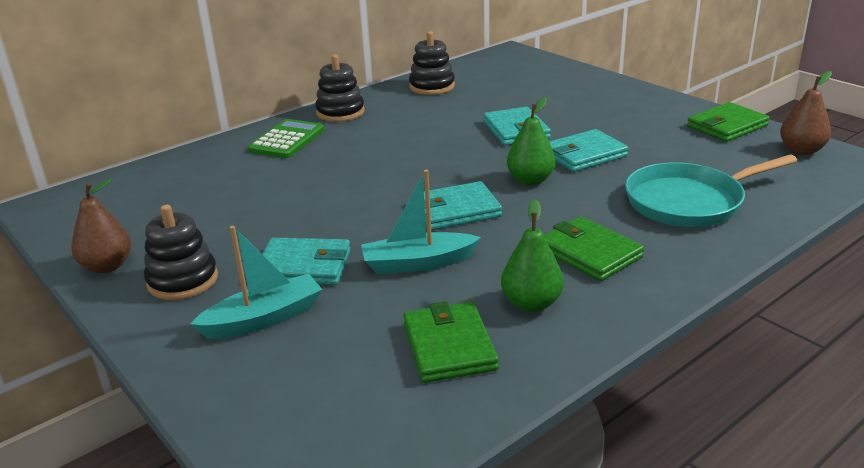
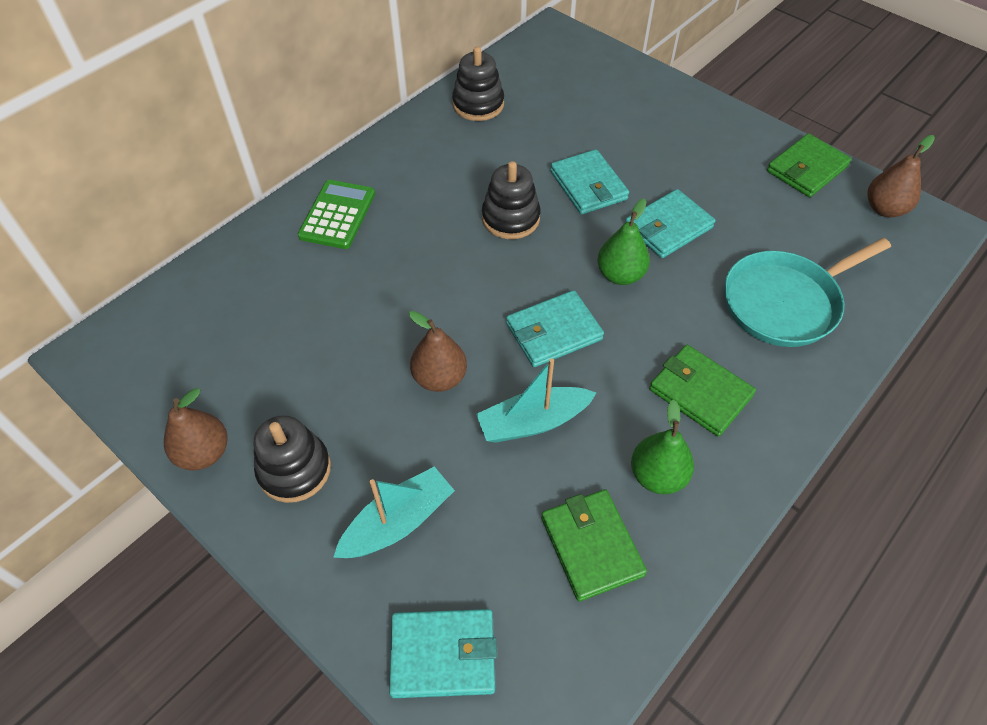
camera: 10 degrees left, 25 degrees up
turquoise wallet [262,238,351,285] -> turquoise wallet moved to [389,609,497,698]
black stacking toy [315,55,365,122] -> black stacking toy moved to [482,161,541,239]
none -> brown pear [409,311,467,392]

